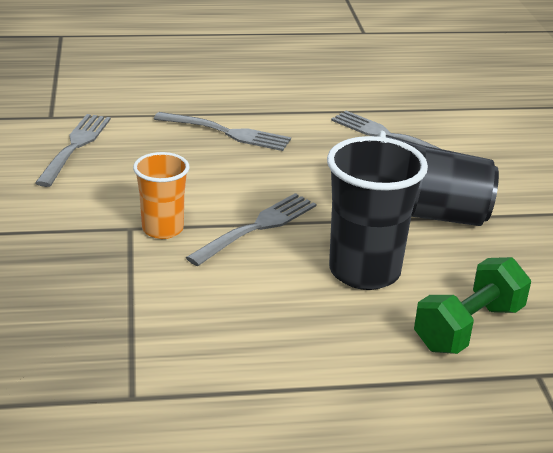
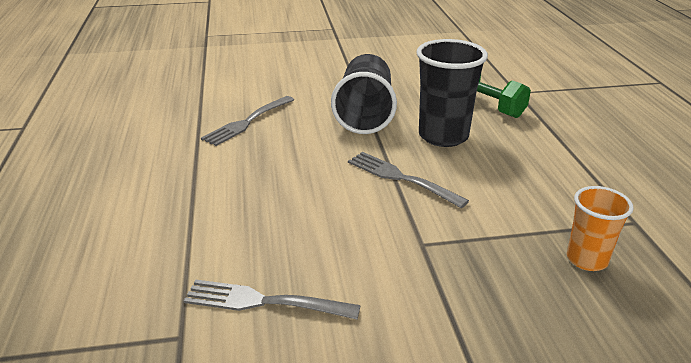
camera: 90 degrees left, 0 degrees up
orange cup [133,152,190,239] -> orange cup moved to [567,186,634,271]
grey fork [154,112,291,151] -> none

